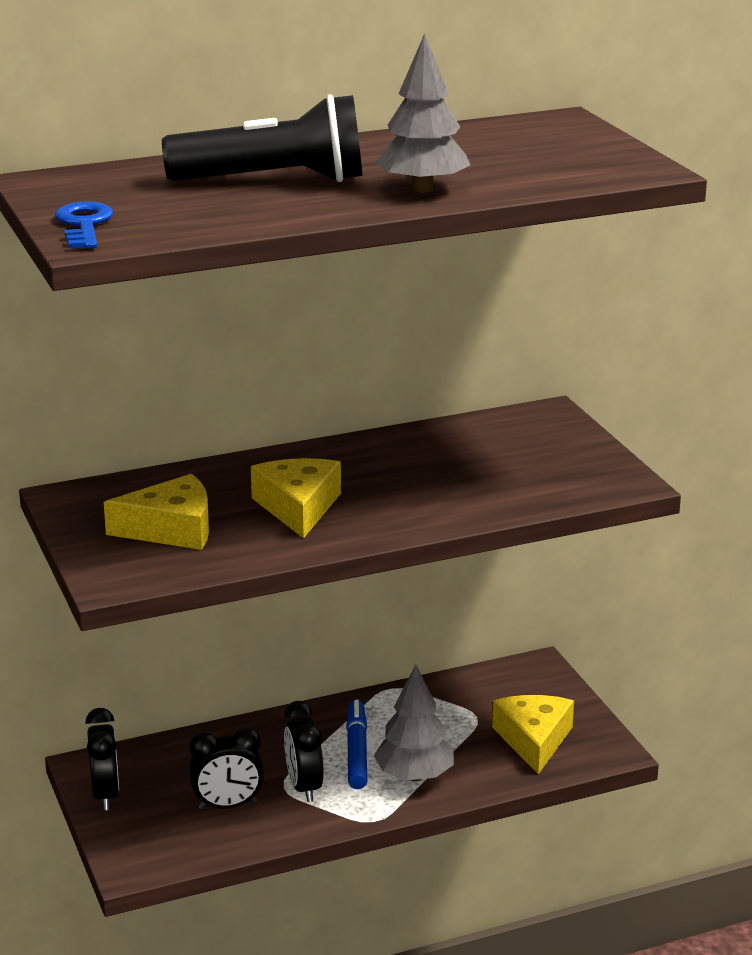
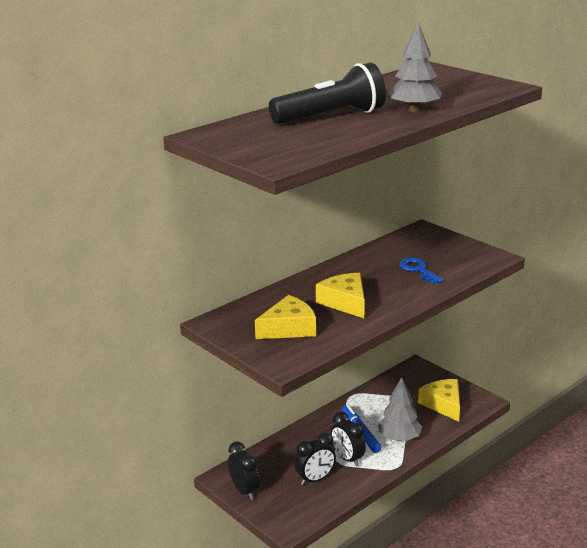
camera: 20 degrees left, 0 degrees up
blue key [55,202,113,249] -> blue key moved to [399,258,444,284]

